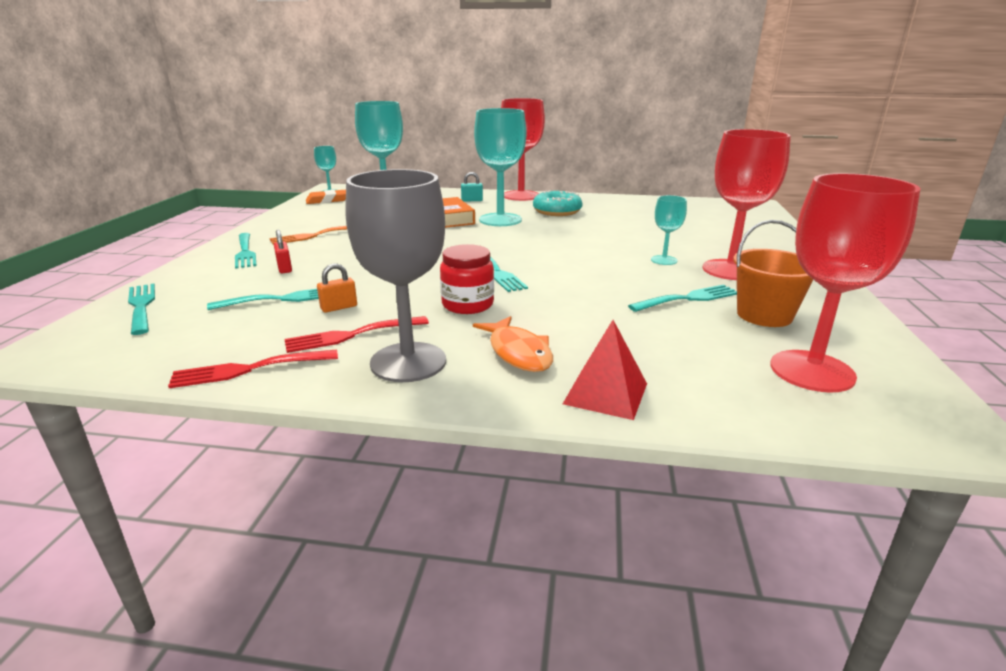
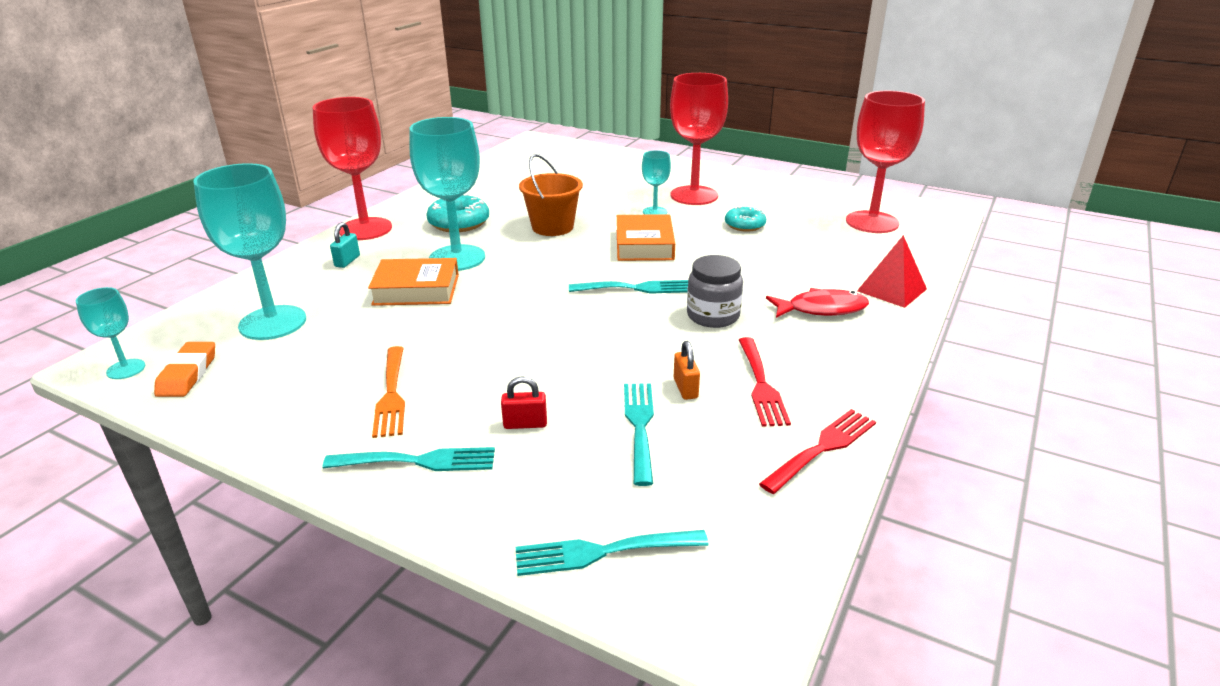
camera: 70 degrees left, 5 degrees up
red fork [168,350,338,388] -> red fork turned 135 degrees counterclockwise [759,409,876,494]
grey goblet [346,169,446,382] -> none
red jar [440,244,494,314] -> grey jar [687,255,743,328]
orange fish [473,316,553,372] -> red fish [766,288,869,318]
turquoise fork [628,284,737,312] -> turquoise donut [725,206,766,232]
orange bucket [733,220,813,327] -> orange bucket moved to [519,154,583,236]
none -> orange book [617,214,675,261]

